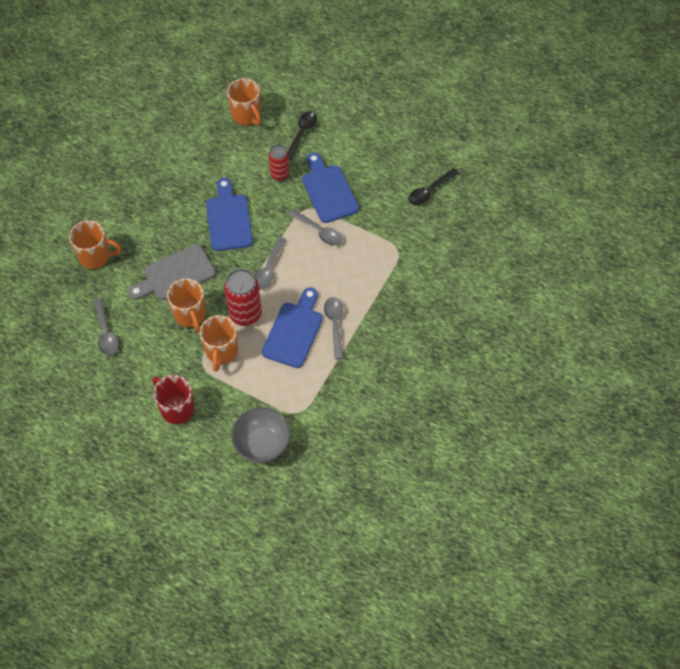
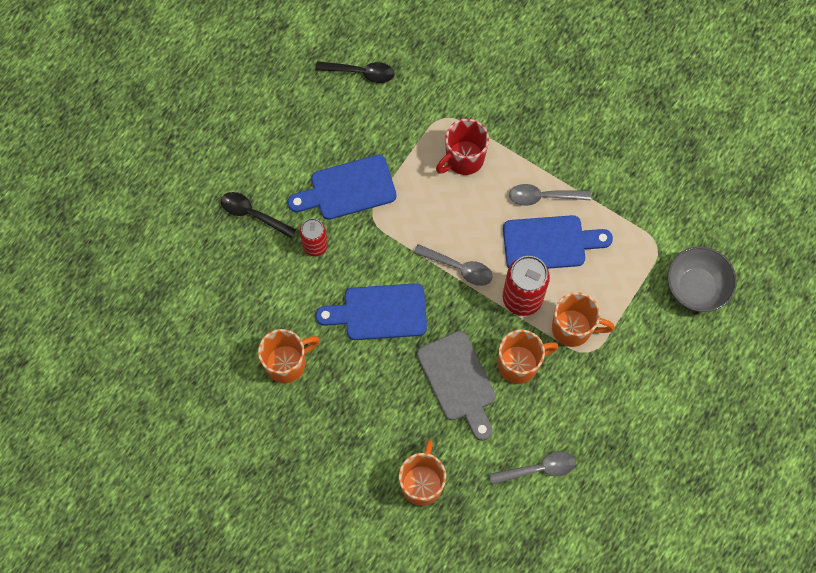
camera: 85 degrees left, 10 degrees up
red mug [152,375,194,424] -> red mug moved to [436,119,489,175]
orange mug [227,78,261,125] -> orange mug moved to [258,329,320,383]
blue cutting board [262,287,322,368] -> blue cutting board turned 150 degrees clockwise [503,215,613,269]
grey spoon [288,209,342,246] -> none
black spoon [408,168,459,205] -> black spoon turned 45 degrees counterclockwise [316,61,394,83]

